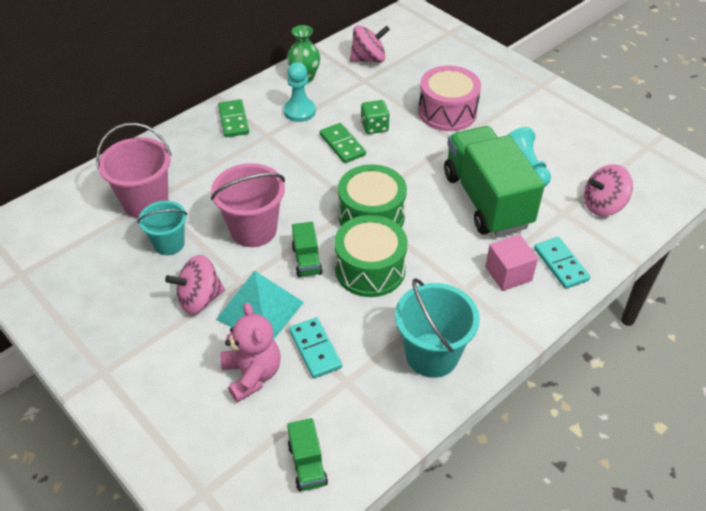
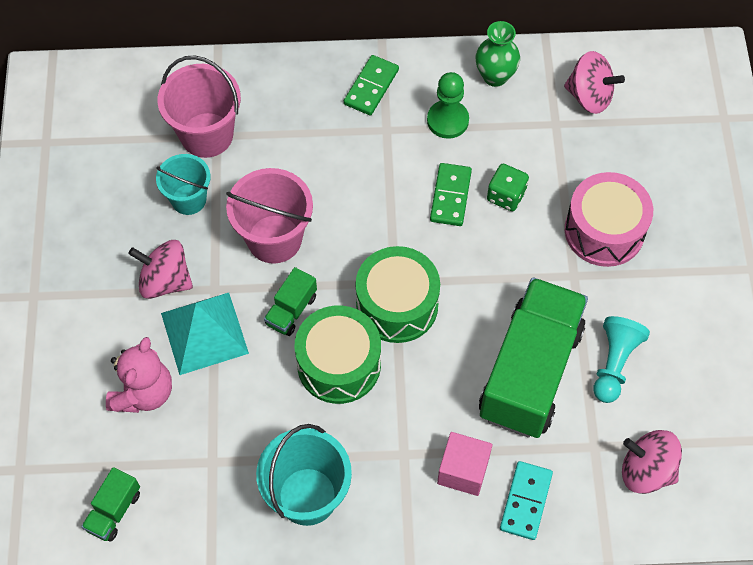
camera: 40 degrees right, 15 degrees up
turquoise pawn [283,62,316,122] -> green pawn [427,72,469,139]
turquoise domino [289,317,342,378] -> none

